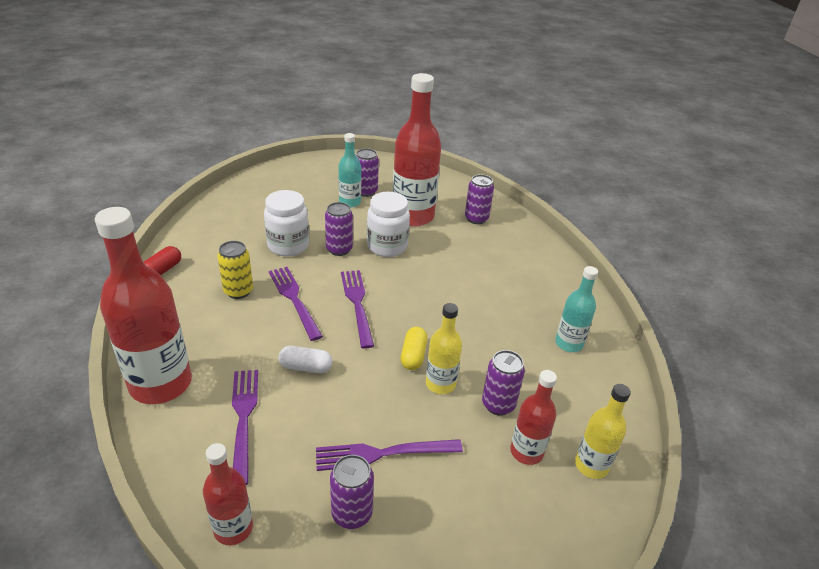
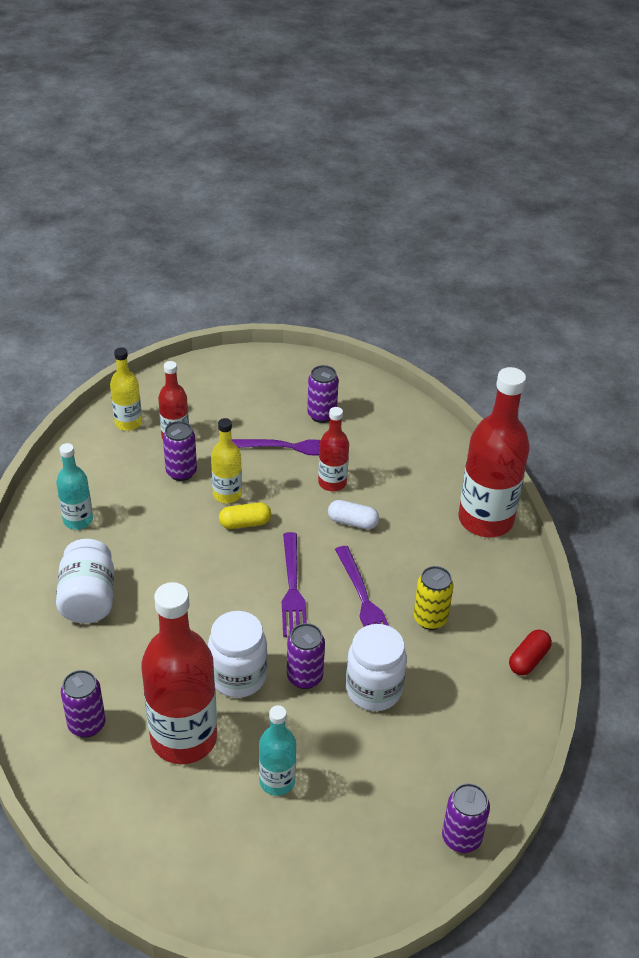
camera: 170 degrees left, 5 degrees up
red bottle [203,443,253,545] -> red bottle moved to [318,407,349,491]
purple fork [232,370,258,485] -> none
purple can [356,148,379,197] -> purple can moved to [442,783,490,853]
yellow capsule [401,327,428,370] -> yellow capsule turned 60 degrees clockwise [219,503,271,529]
none -> white jar [56,539,114,623]

